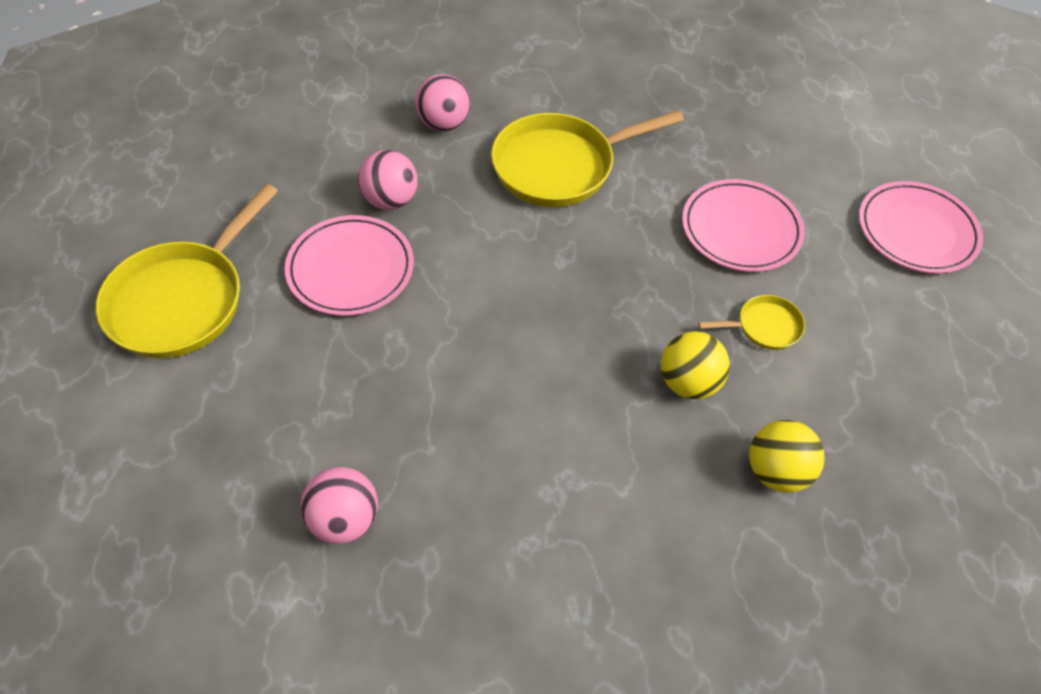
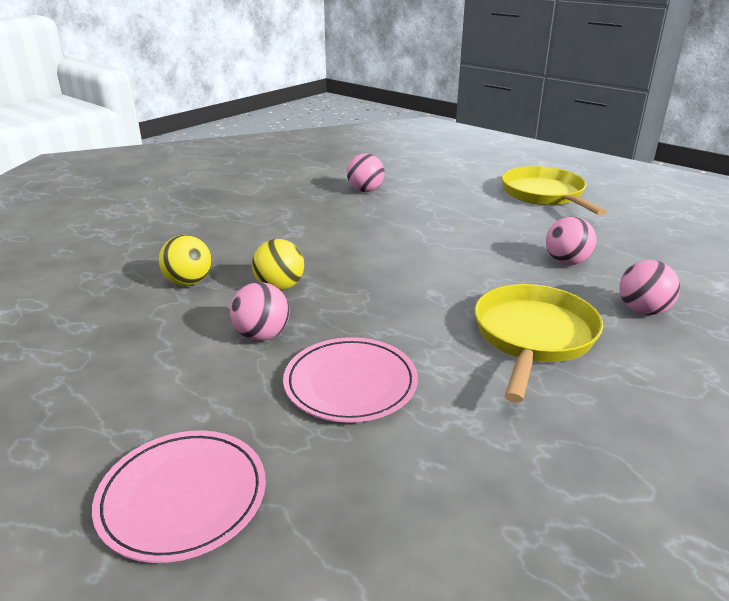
camera: 135 degrees right, 25 degrees down
pink plate [285,215,414,316] -> none
yellow pan [698,295,805,350] -> pink ball [230,282,290,341]

